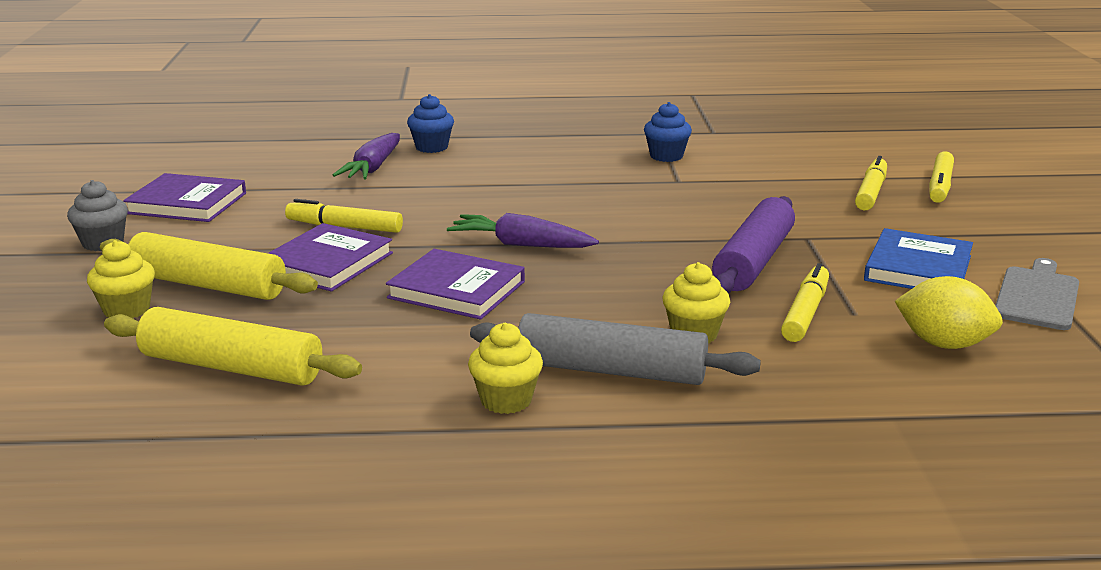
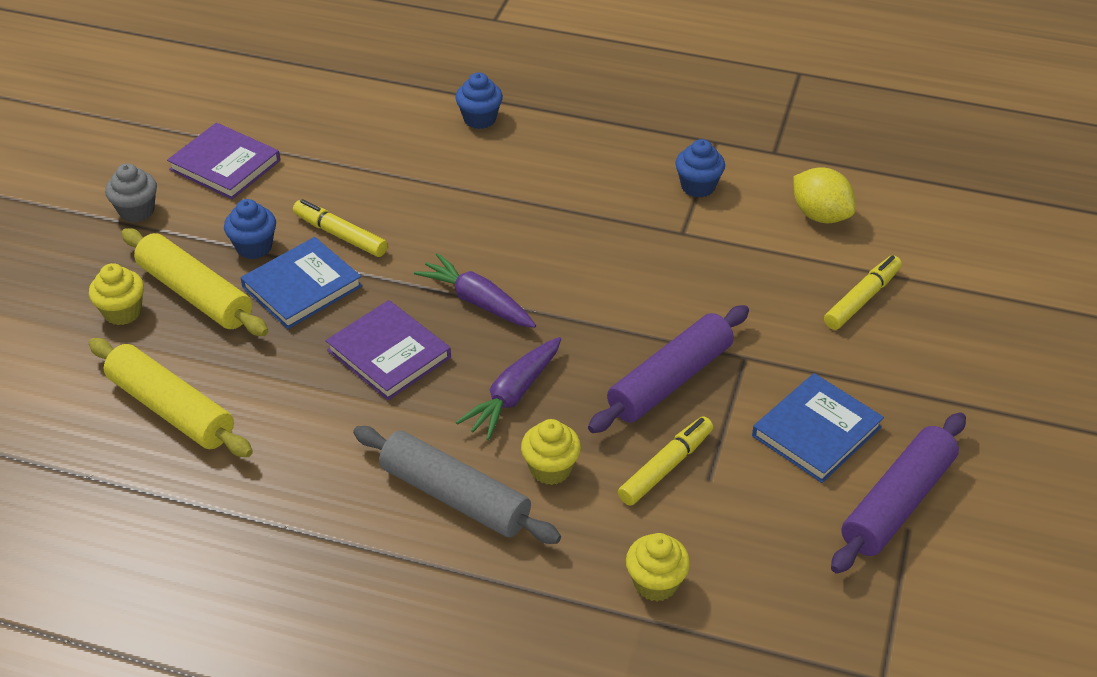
camera: 20 degrees right, 20 degrees up
purple book [268,223,393,292] -> blue book [241,237,362,329]
purple carrot [333,133,400,179] -> purple carrot moved to [456,337,561,440]
yellow cupcake [468,323,543,414] -> yellow cupcake moved to [626,533,690,602]
yellow lemon [895,276,1003,349] -> yellow lemon moved to [794,167,856,223]
yellow marker [929,151,954,203] -> none
grey cutting board [995,258,1079,330] -> purple rolling pin [831,412,966,574]
none -> blue cupcake [224,199,276,259]

